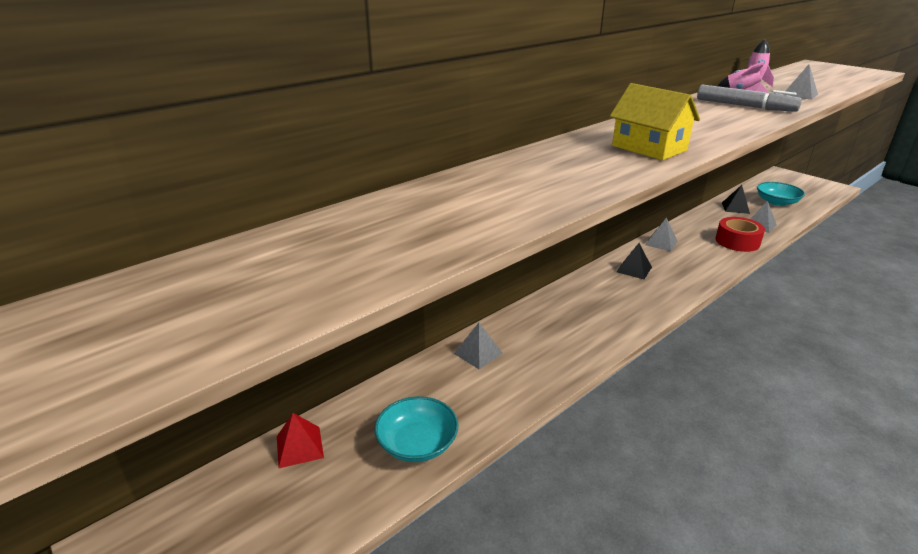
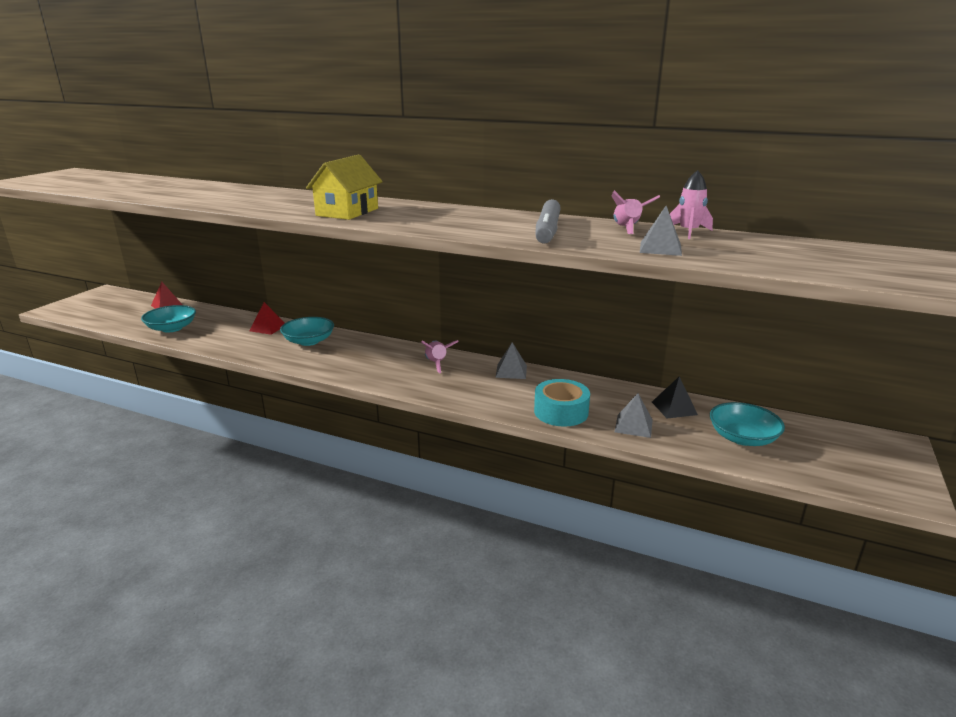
camera: 65 degrees right, 5 degrees down
grey pyramid [453,323,503,369] -> red pyramid [250,302,285,335]
black pyramid [616,243,652,279] -> pink rocket [421,340,459,373]
red tape [716,217,765,252] -> turquoise tape [534,379,590,427]
none -> turquoise bowl [280,317,334,346]

